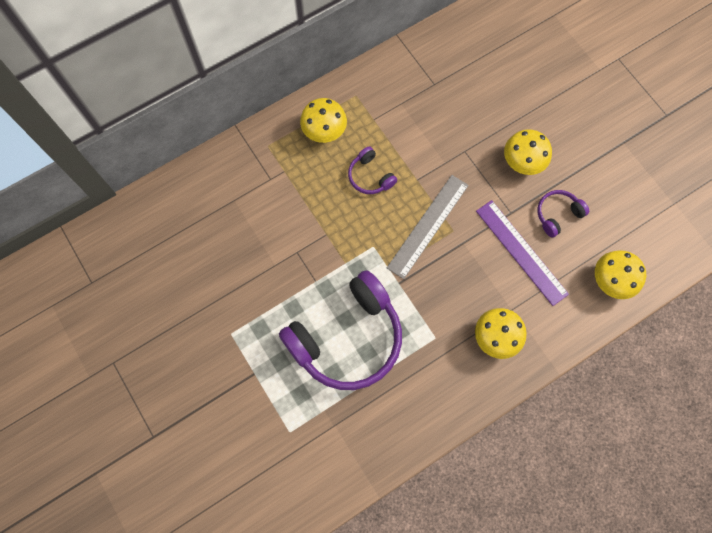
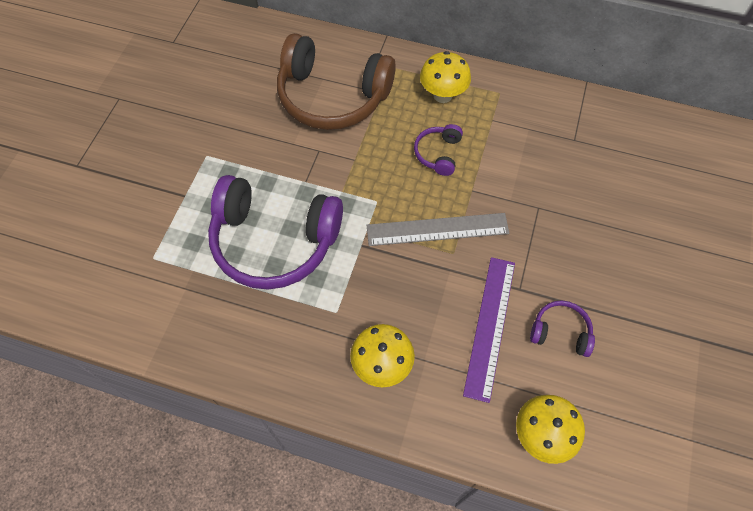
camera: 50 degrees right, 10 degrees down
yellow mushroom [504,129,552,175] -> none
none -> brown headphones [277,33,396,130]

